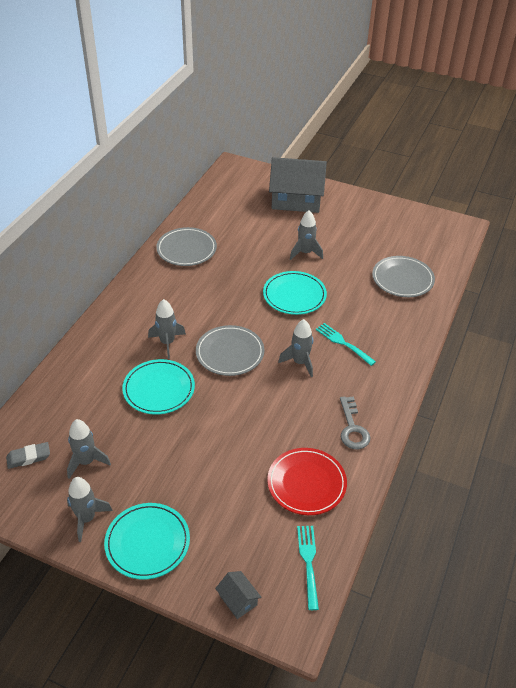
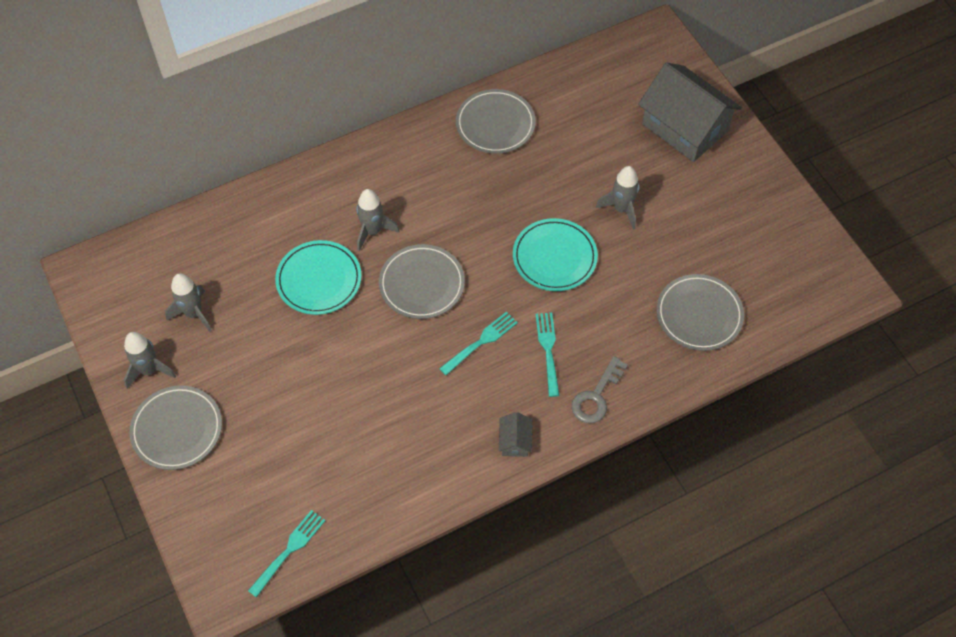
camera: 40 degrees right, 15 degrees up
grey eraser [6,442,50,469] -> none
turquoise plate [104,503,190,579] -> grey plate [130,385,222,470]
grey house [215,571,262,619] -> grey house moved to [499,412,532,457]
red plate [267,448,347,515] -> none
grey rocket [278,319,313,377] -> turquoise fork [439,311,518,375]
grey key [340,396,370,449] -> grey key moved to [571,356,628,423]

